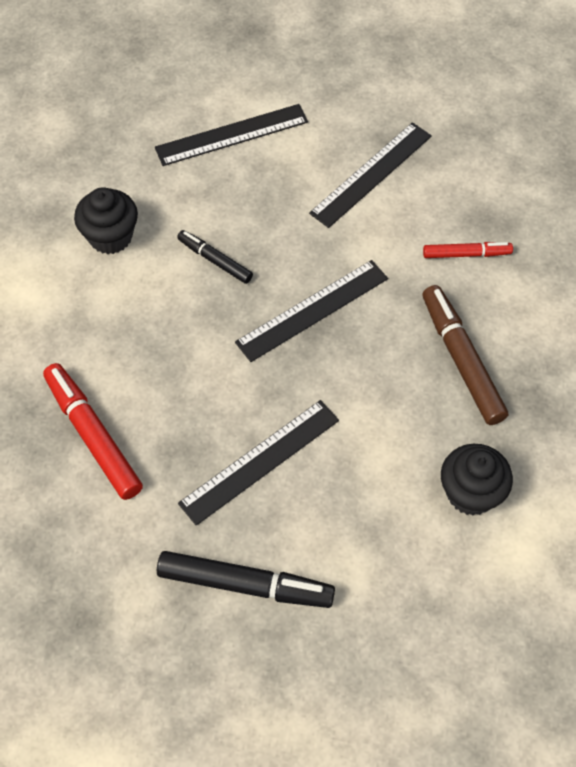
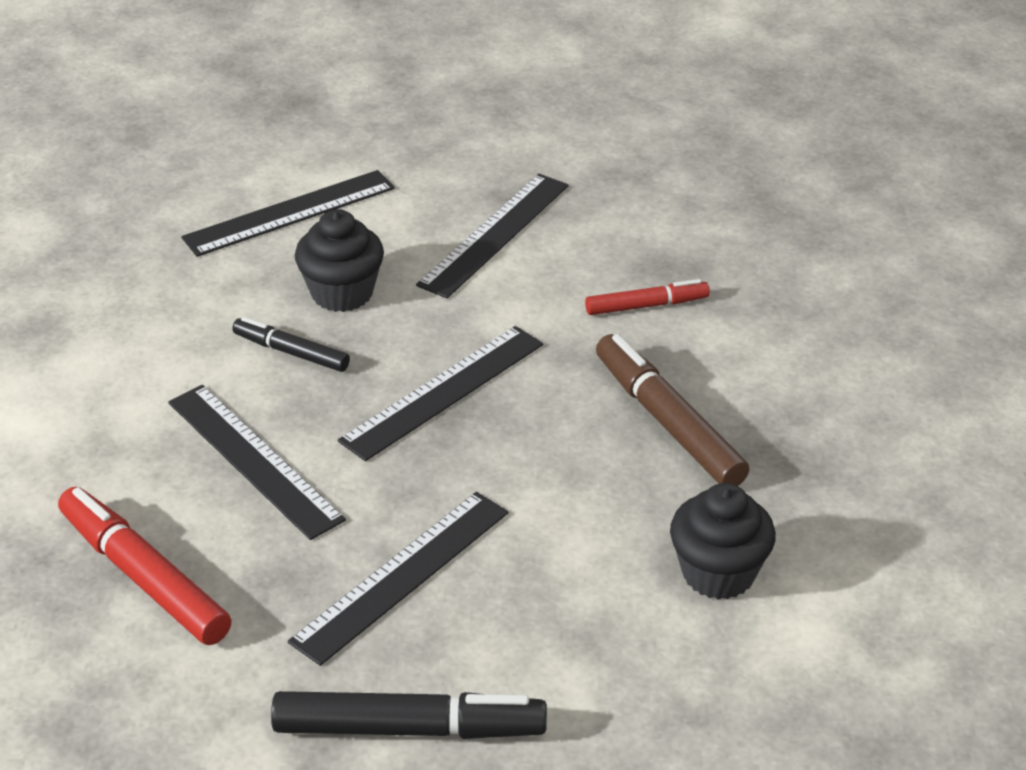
camera: 10 degrees left, 20 degrees down
black cupcake [74,187,138,254] -> black cupcake moved to [295,209,384,312]
none -> black ruler [168,385,346,540]

